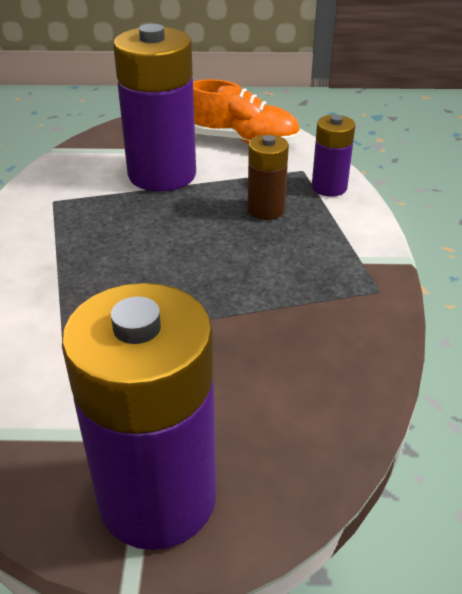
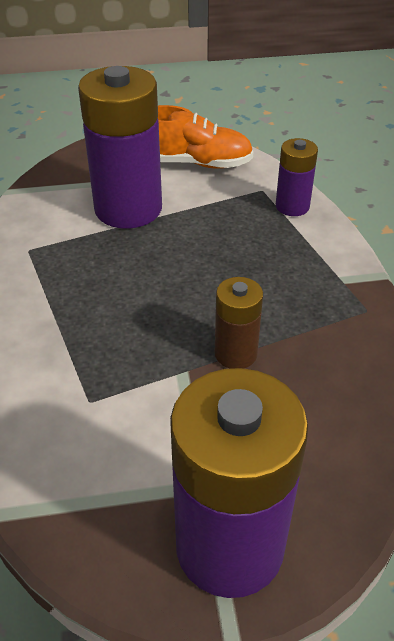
camera: 10 degrees left, 5 degrees up
brown battery [248,135,289,220] -> brown battery moved to [215,277,263,369]

